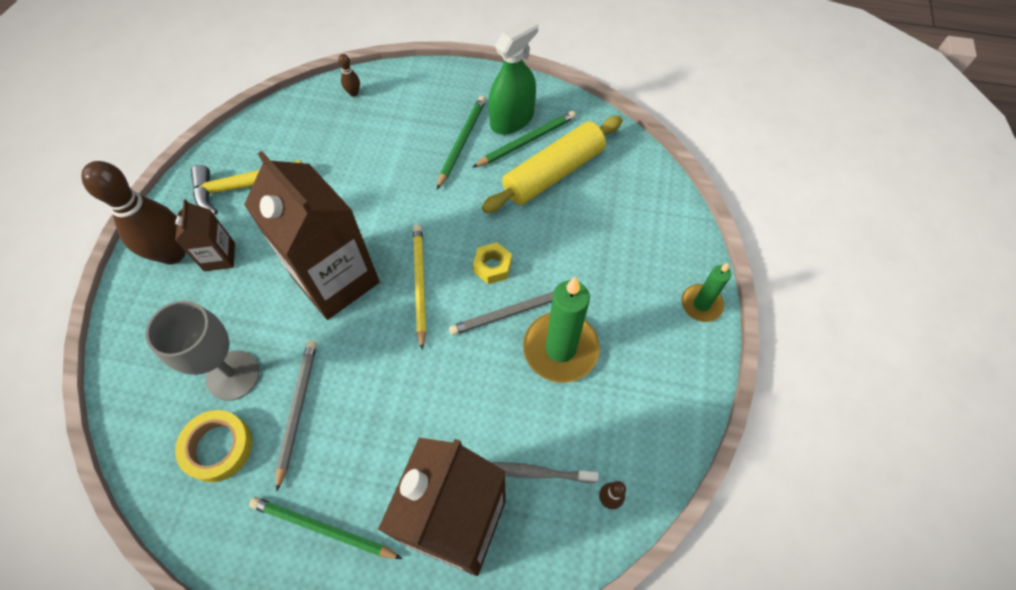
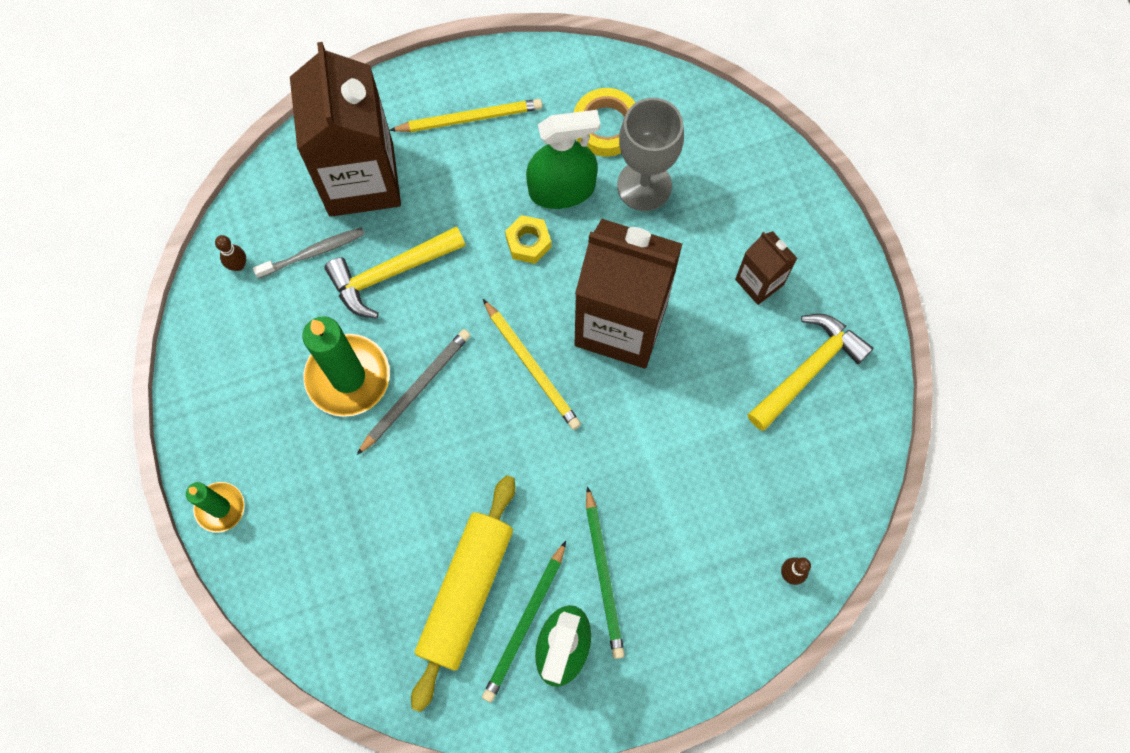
camera: 150 degrees right, 10 degrees up
brown bowling pin [81,161,186,264] -> none
green pencil [249,497,402,559] -> yellow pencil [389,99,543,132]
grey pencil [276,340,317,492] -> green spray bottle [526,110,600,209]
yellow nut [473,242,512,284] -> yellow nut moved to [505,215,551,264]
none -> yellow hammer [324,226,466,318]

